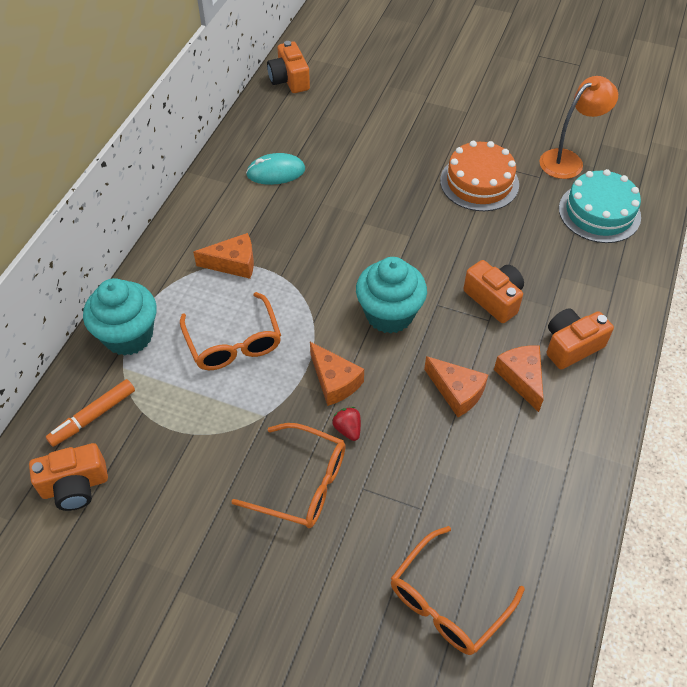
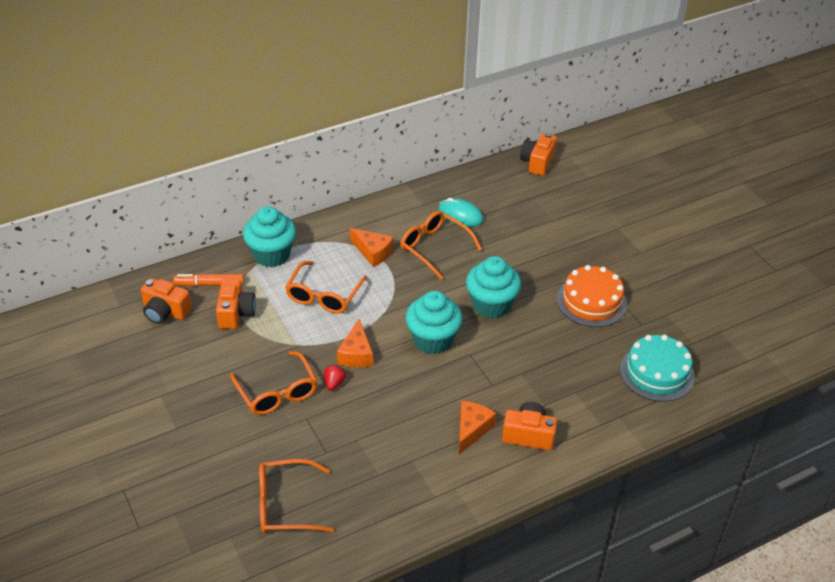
camera: 40 degrees right, 10 degrees down
orange cheese [424,356,488,417] -> none
orange camera [463,260,524,323] -> orange camera moved to [216,278,256,329]
orange lamp [539,76,618,179] -> none
none -> orange glasses [400,211,482,280]
none -> turquoise cupcake [466,256,521,319]

